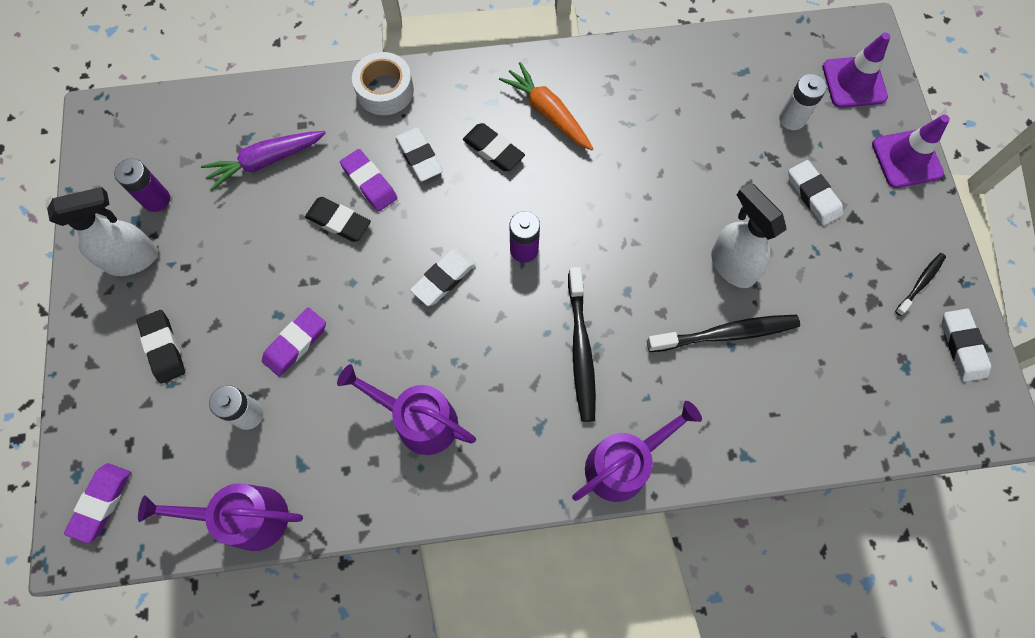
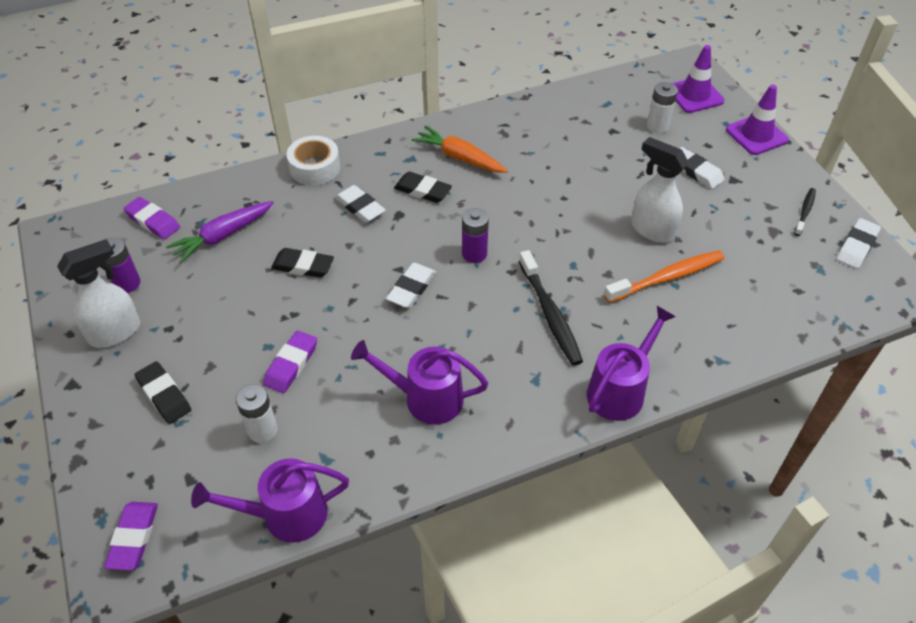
camera: 15 degrees left, 20 degrees down
purple eraser [340,149,397,211] -> purple eraser moved to [123,197,180,240]
black toothbrush [647,315,800,352] -> orange toothbrush [604,250,724,303]
white eraser [942,309,991,382] -> white eraser turned 60 degrees clockwise [837,218,881,269]

